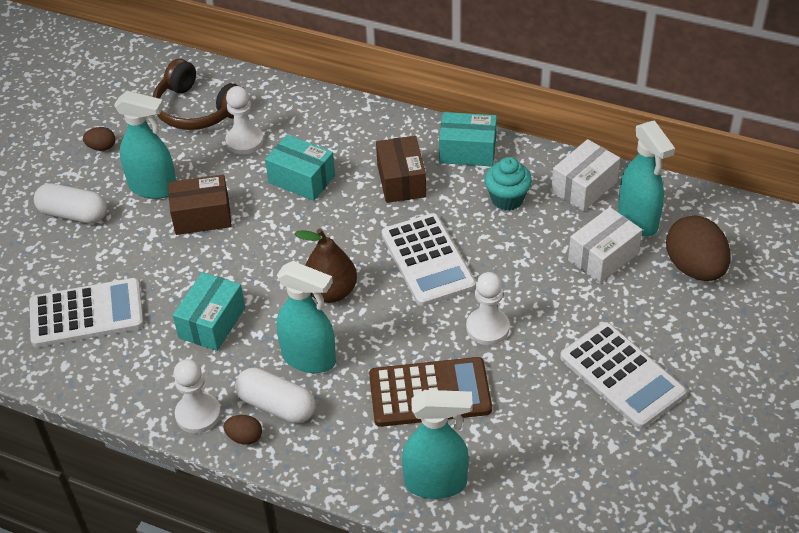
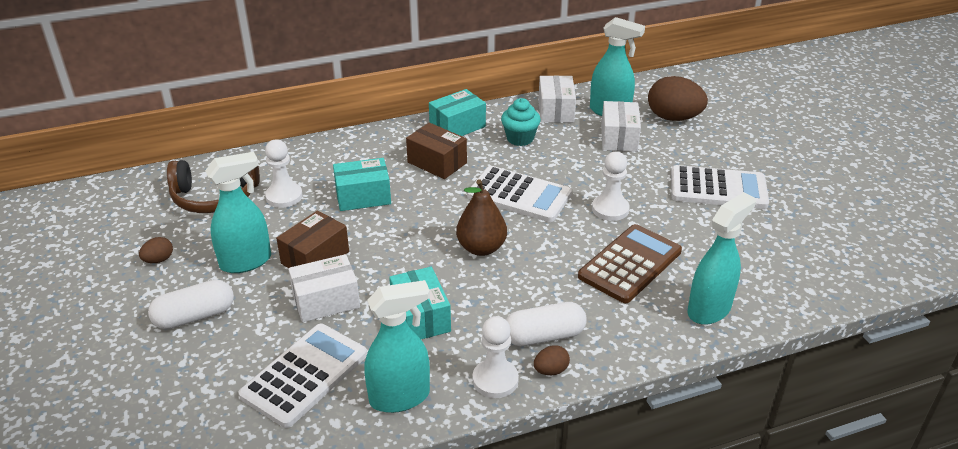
camera: 45 degrees left, 10 degrees down
turquoise spray bottle [277,261,336,373] -> turquoise spray bottle moved to [364,280,430,413]
none -> white box [288,254,360,322]

